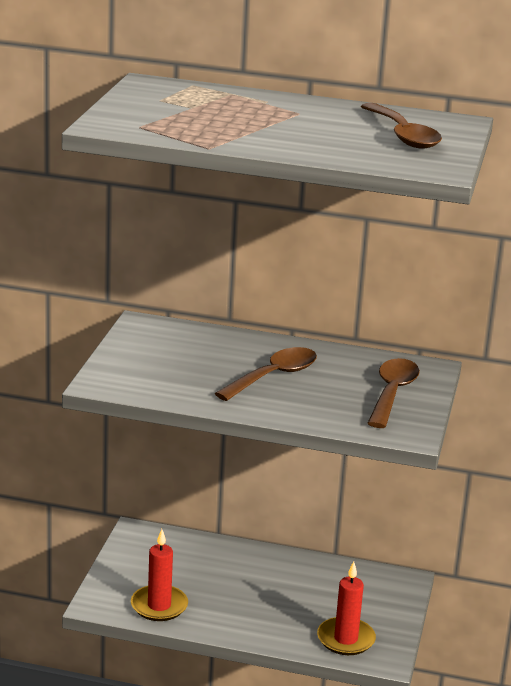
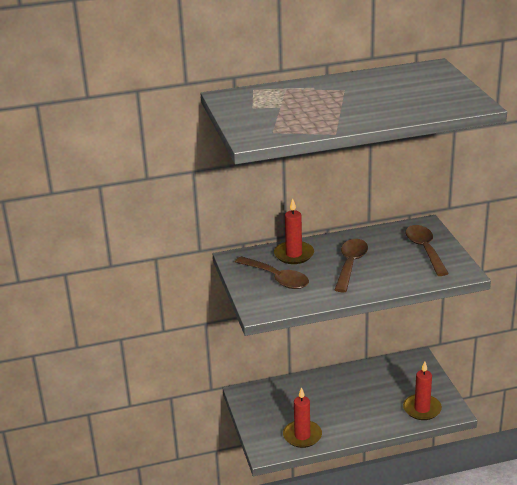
camera: 25 degrees left, 5 degrees up
brown spoon [361,103,442,149] -> brown spoon moved to [235,256,309,289]
none -> red candle [274,198,314,264]

